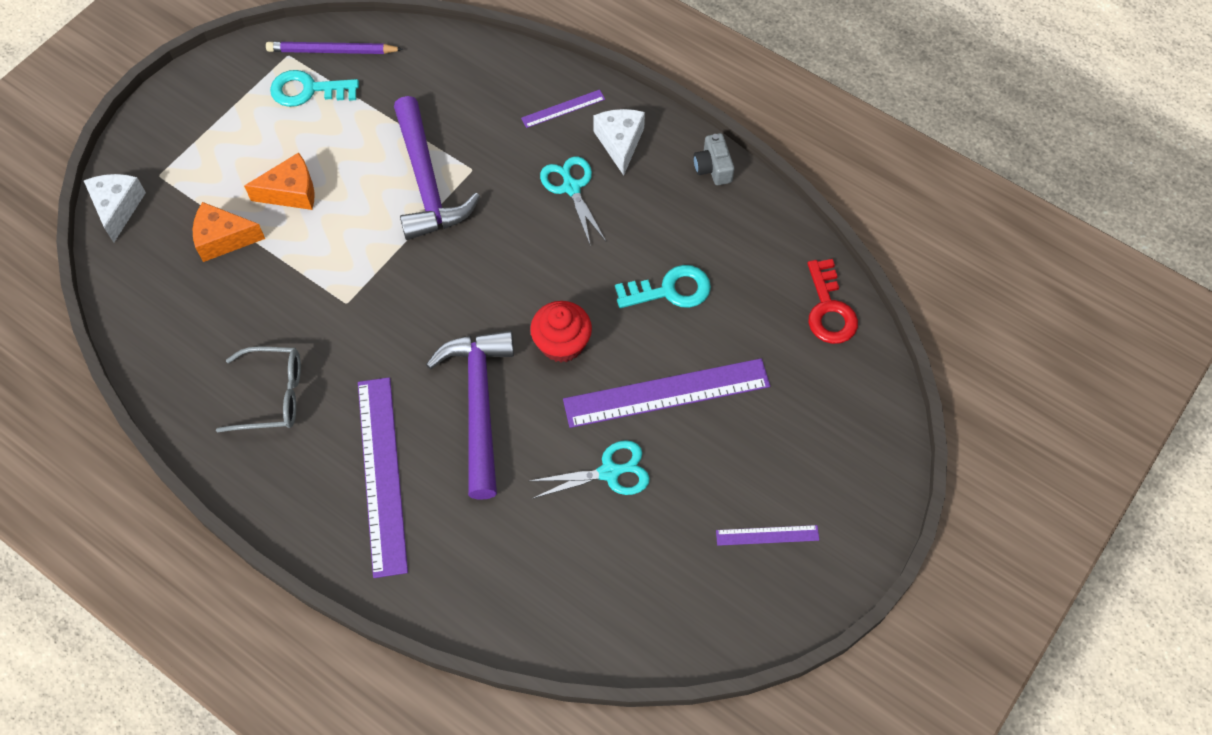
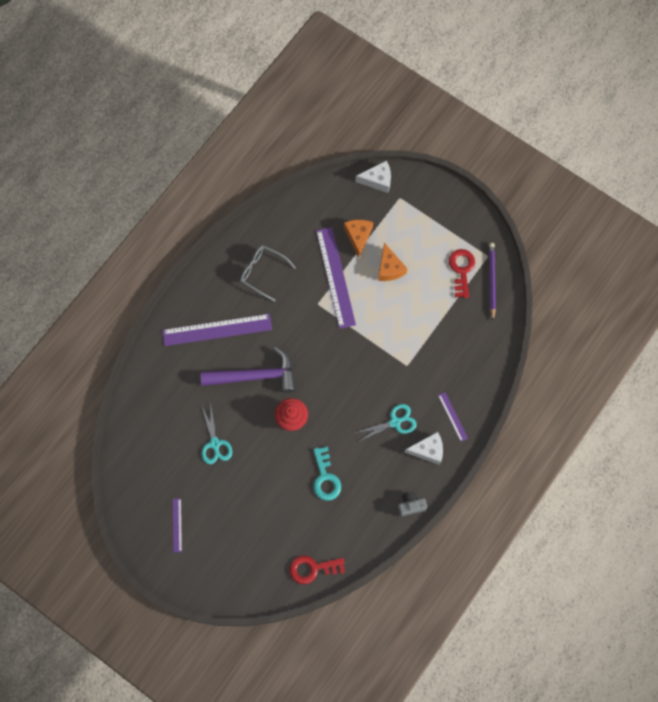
camera: 90 degrees right, 10 degrees up
grey glasses [216,346,301,432] -> grey glasses turned 120 degrees clockwise [240,245,296,302]
turquoise key [270,70,359,107] -> red key [449,249,475,298]
purple hammer [394,96,480,240] -> none
purple ruler [563,358,770,428] -> purple ruler moved to [316,227,356,329]

